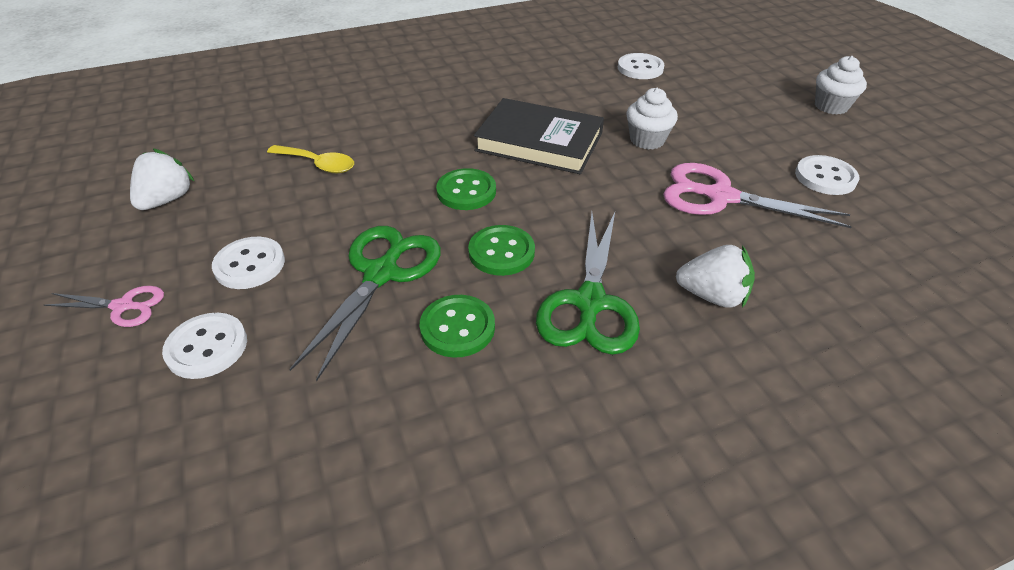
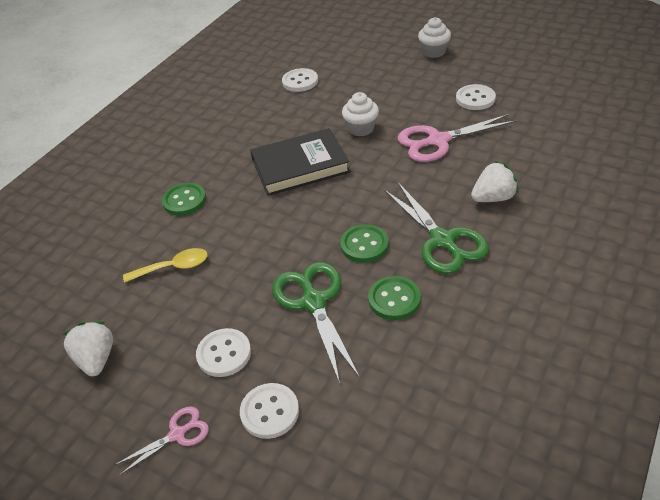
camera: 35 degrees left, 0 degrees up
green button [436,168,496,210] -> green button moved to [162,183,206,216]

